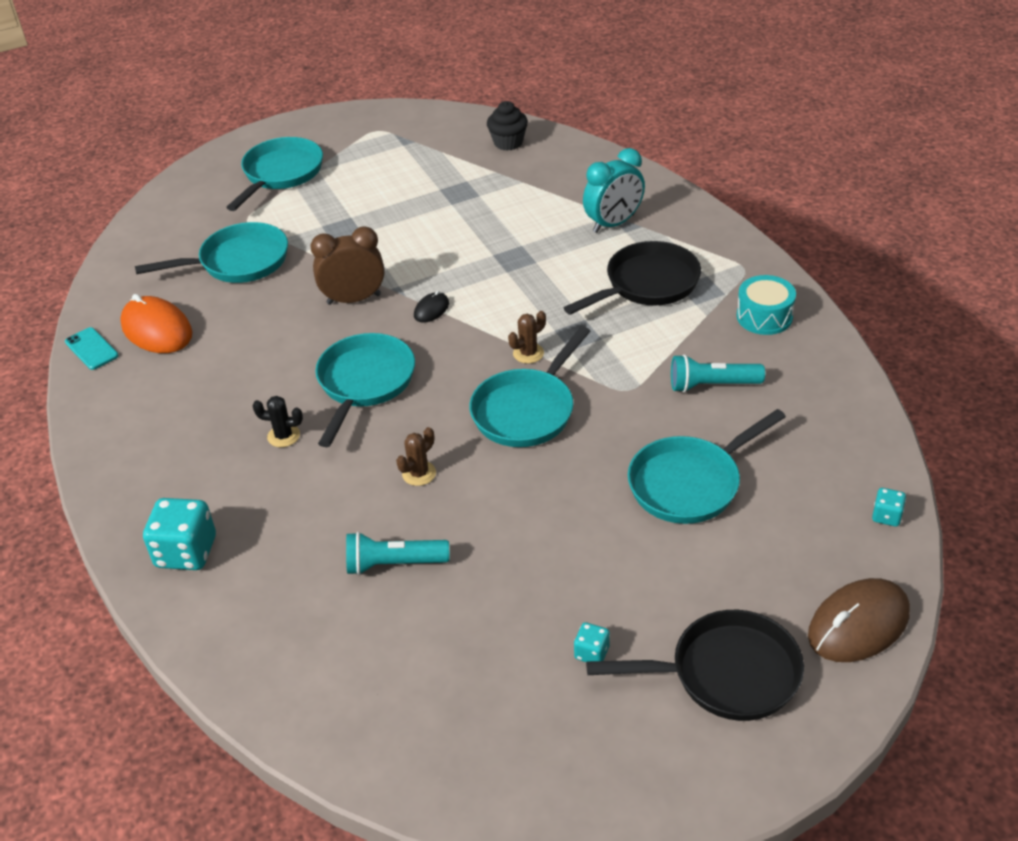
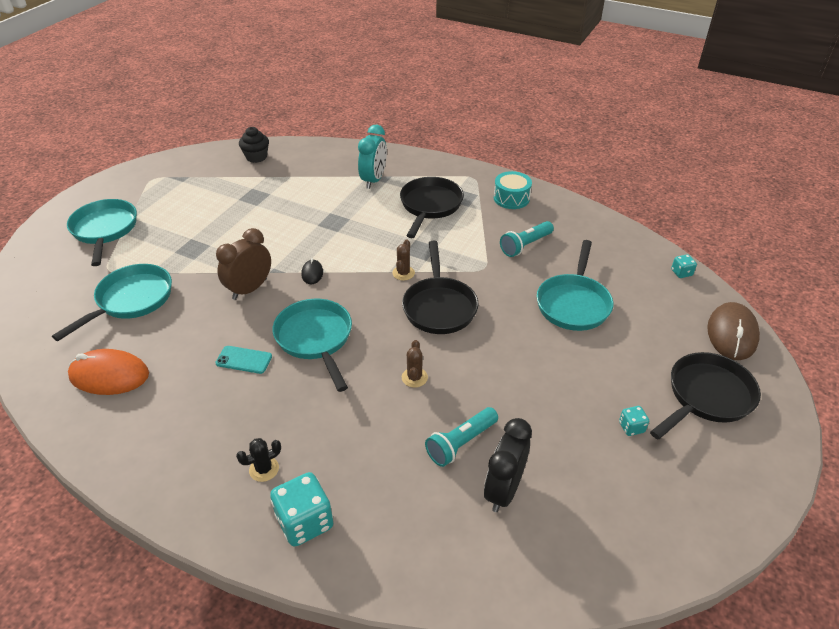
camera: 40 degrees left, 0 degrees up
turquoise phone [65,327,119,370] -> turquoise phone moved to [215,346,272,374]
black cactus [253,396,303,447] -> black cactus moved to [236,438,281,482]
turquoise pan [469,326,591,447] -> black pan [402,241,478,334]
none -> black clock [484,418,532,512]

